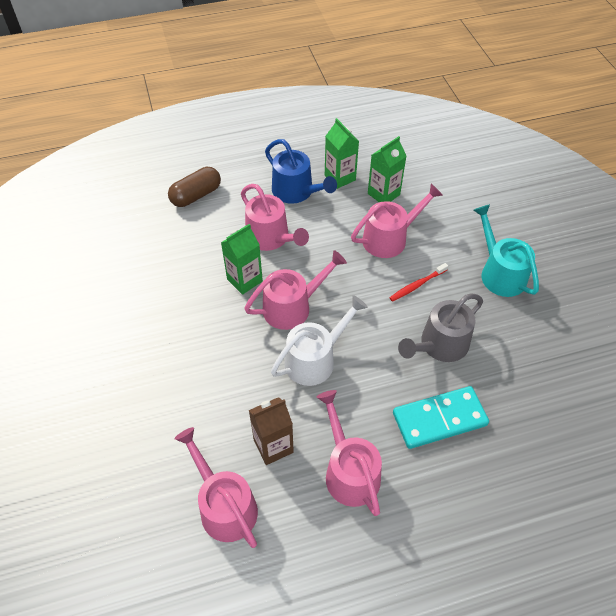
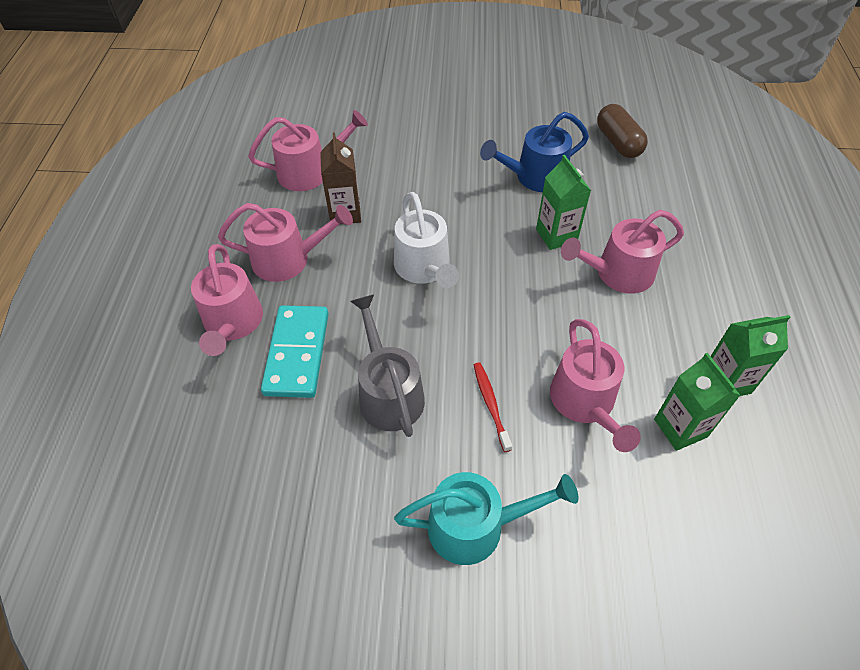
camera: 110 degrees right, 0 degrees up
brown capsule [168,167,221,207] -> brown capsule moved to [597,104,648,158]
pink watering can [244,250,347,330] -> pink watering can moved to [191,244,263,356]
blue watering can [265,139,337,204] -> blue watering can moved to [480,112,589,192]

